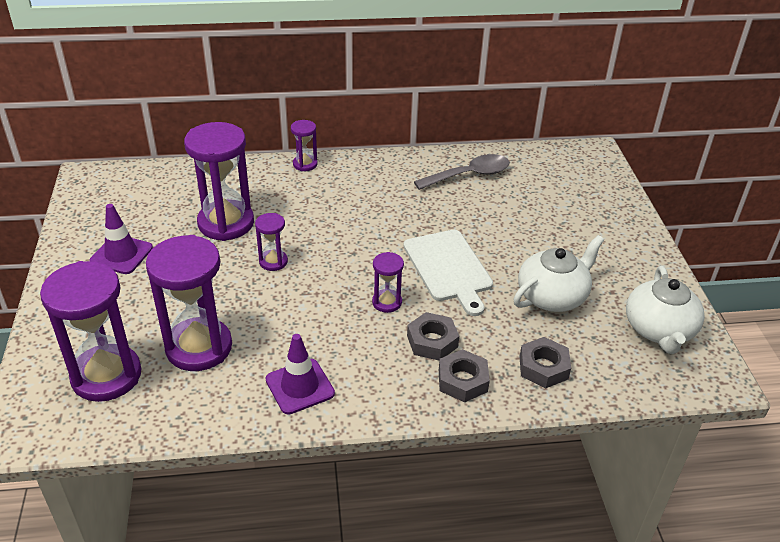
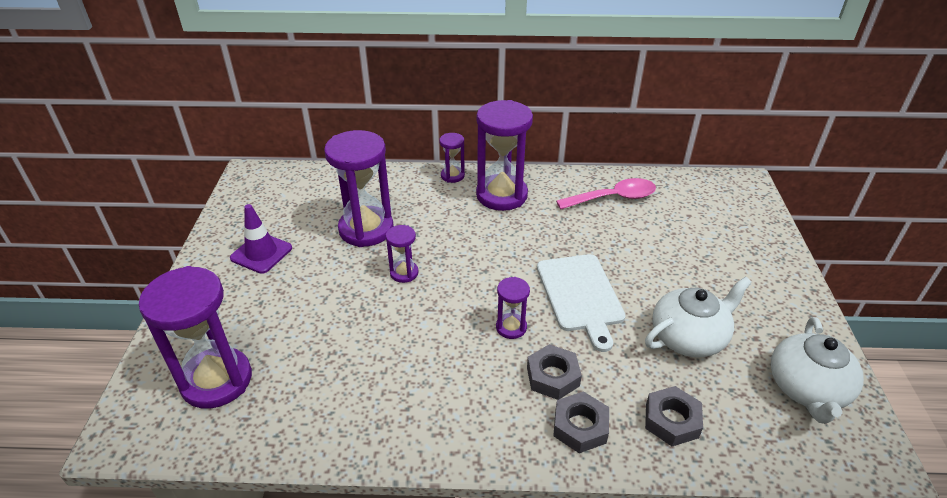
camera: 10 degrees right, 0 degrees up
purple hourglass [146,235,232,371] -> purple hourglass moved to [476,100,533,211]
purple traffic cone [266,334,335,414] -> none
grey spoon [414,154,510,190] -> pink spoon [556,178,656,209]

